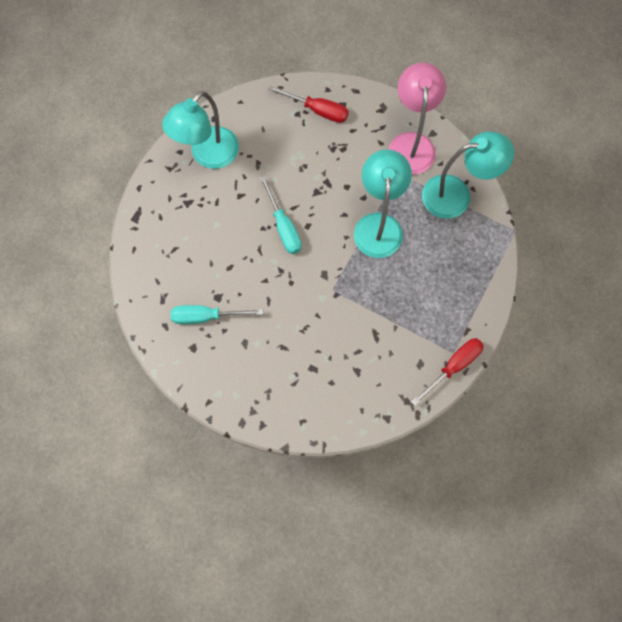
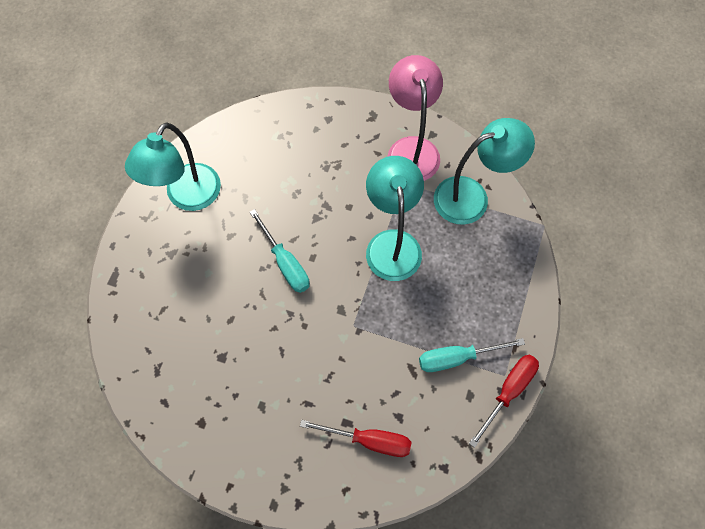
camera: 10 degrees left, 5 degrees down
turquoise screwdriver [170,305,263,324] -> turquoise screwdriver moved to [419,338,525,372]
red screwdriver [268,85,349,123] -> red screwdriver moved to [300,420,411,457]

